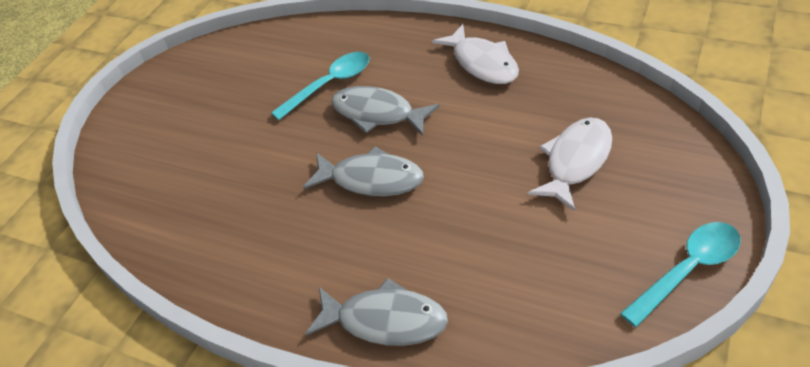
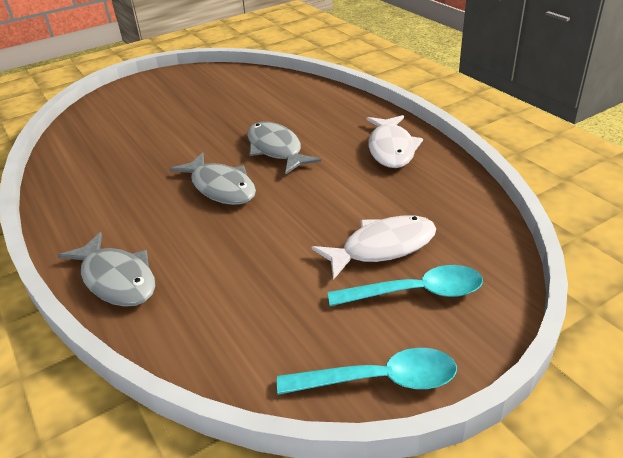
camera: 30 degrees right, 10 degrees down
turquoise spoon [271,52,370,120] -> turquoise spoon moved to [328,265,483,306]

